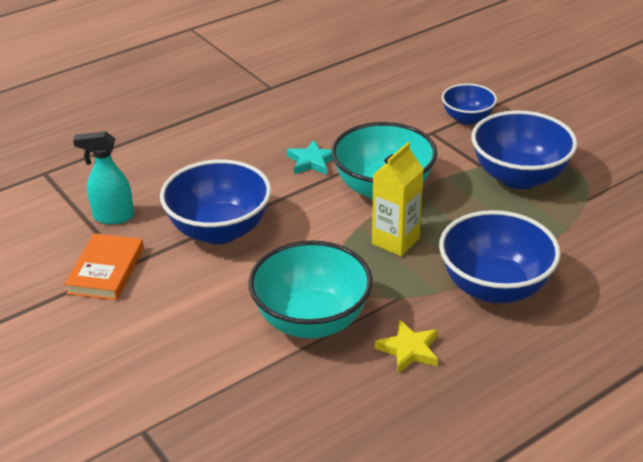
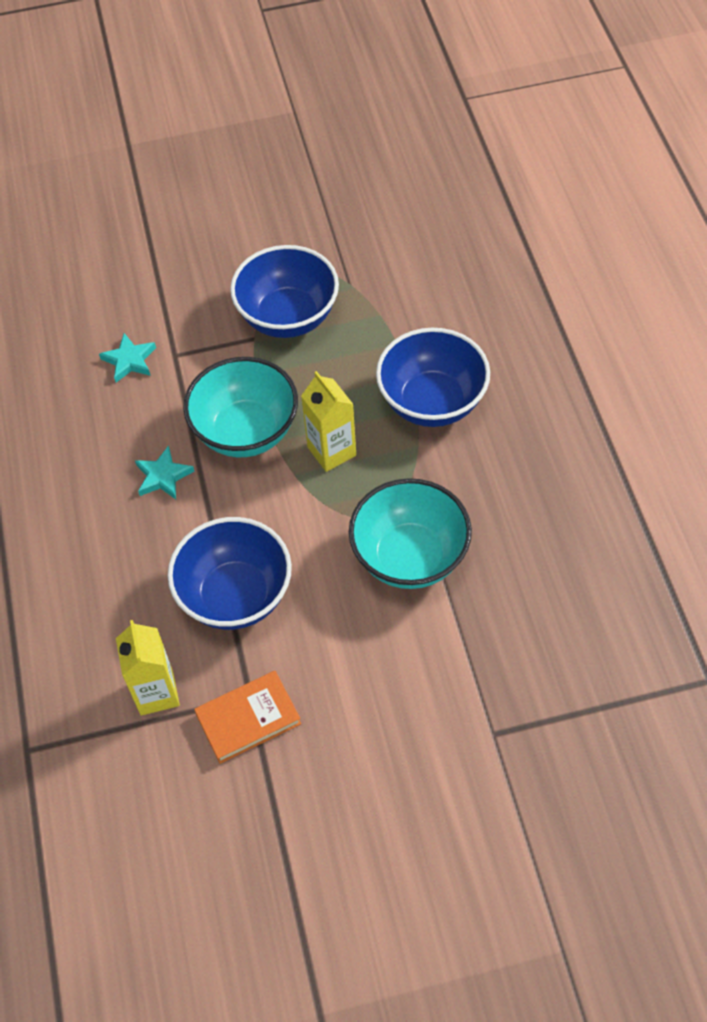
camera: 65 degrees left, 20 degrees up
orange book [64,233,144,300] -> orange book turned 60 degrees counterclockwise [194,671,301,764]
turquoise spray bottle [73,131,134,224] -> yellow carton [116,620,180,716]
yellow star [375,320,438,373] -> none
blue bowl [442,83,497,125] -> none
none -> turquoise star [99,333,156,383]

